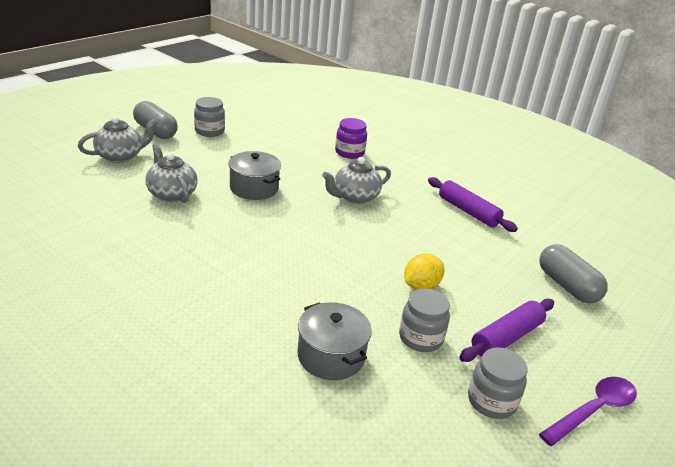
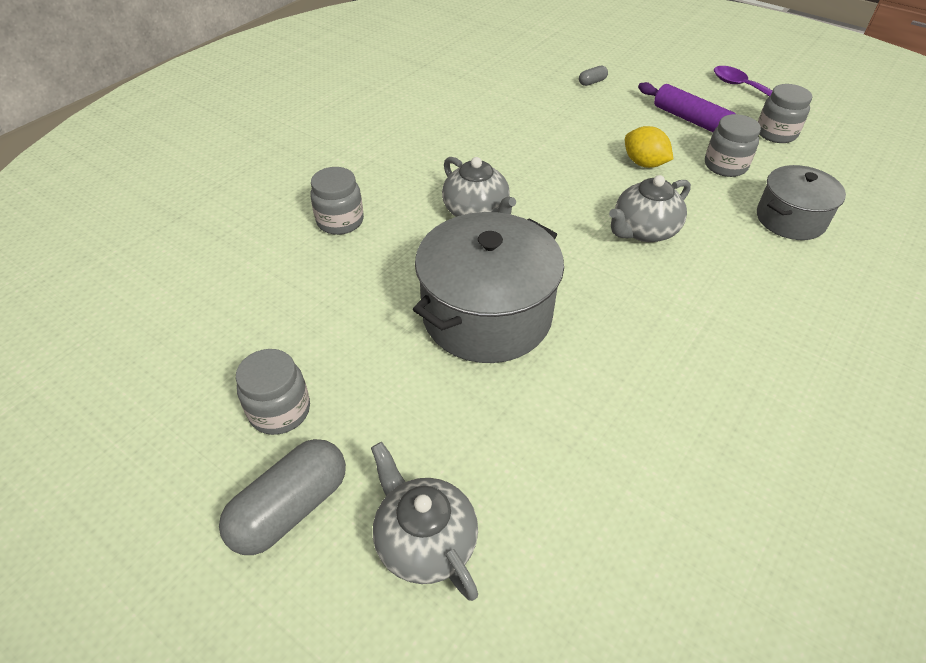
camera: 90 degrees left, 15 degrees up
grey teapot [145,143,198,203] -> grey teapot moved to [609,175,691,242]
grey pot [228,151,281,200] -> grey pot [413,212,564,363], size x1.67
purple jar [335,118,367,159] -> grey jar [310,167,364,235]
purple rolling pin [428,177,518,232] -> none
grey capsule [539,244,608,304] -> grey capsule [579,65,608,86], size x0.46

